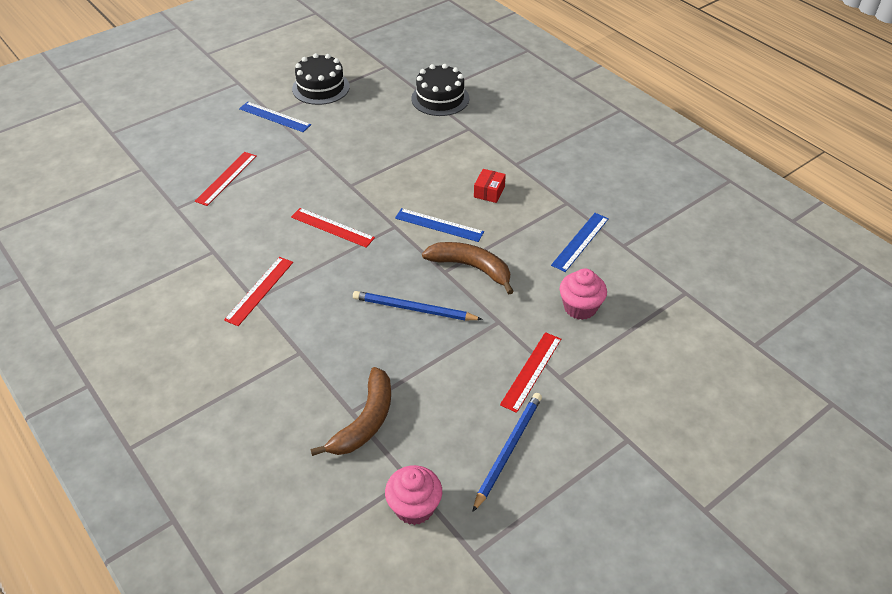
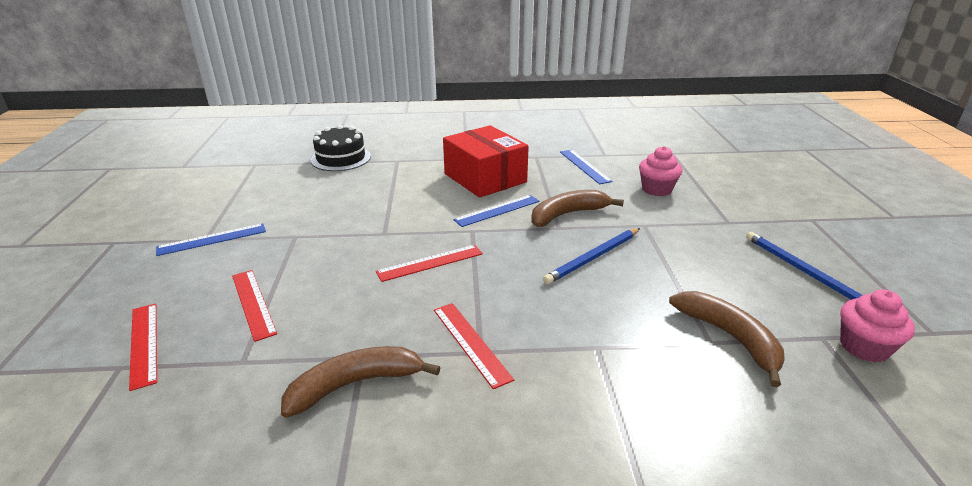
camera: 55 degrees left, 15 degrees down
black cake [292,53,350,105] -> none
red box [474,169,506,203] -> red box [443,125,529,198], size x2.47
red ruler [500,332,561,413] -> red ruler moved to [129,303,157,391]
none -> brown banana [281,346,440,418]

